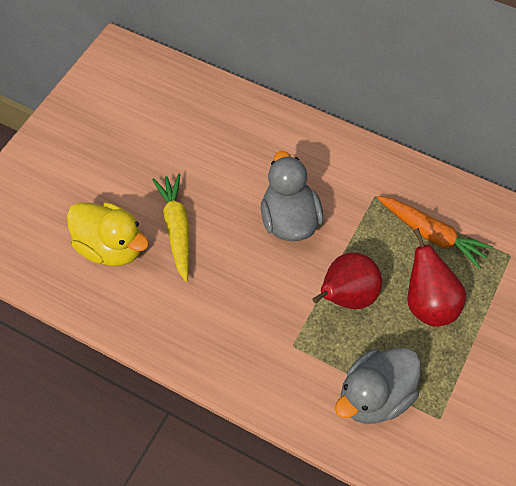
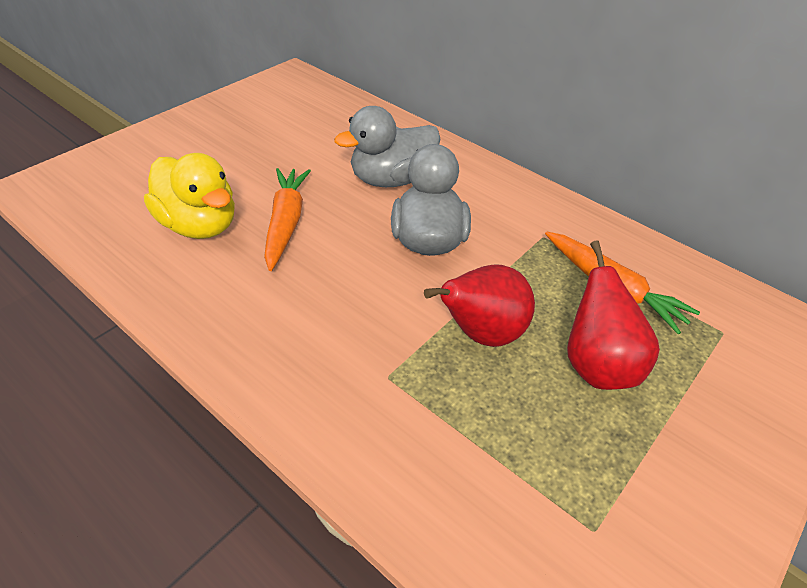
camera: 10 degrees right, 15 degrees down
yellow carrot [152,174,189,282] -> orange carrot [264,168,311,271]
grey duck [335,348,421,424] -> grey duck moved to [334,106,440,187]

